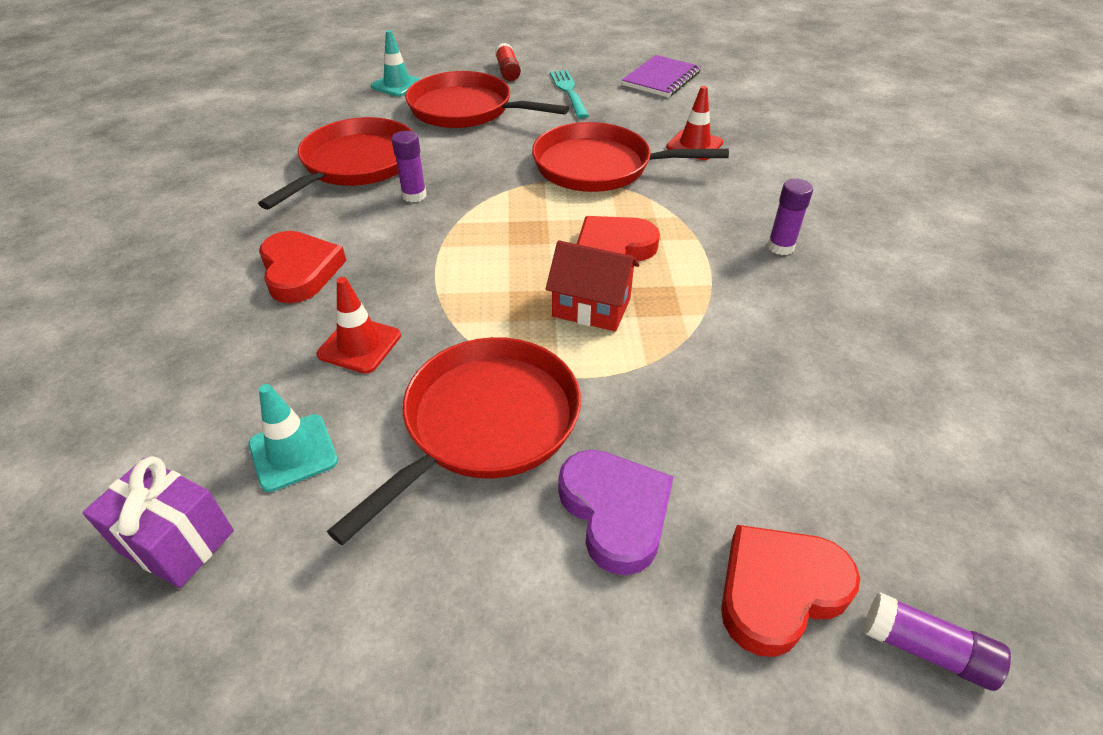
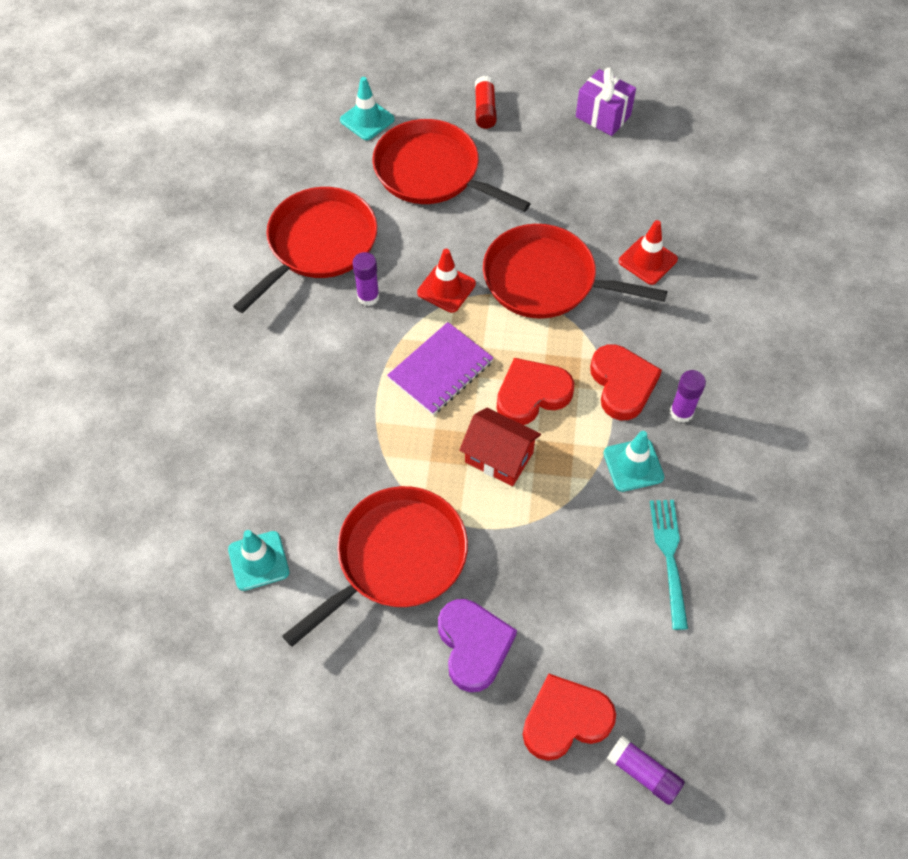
camera: 10 degrees right, 15 degrees up
purple gift [82,456,234,588] -> purple gift moved to [576,67,636,136]
red heart [259,231,346,303] -> red heart moved to [590,344,662,420]
red traffic cone [317,277,401,374] -> red traffic cone moved to [417,249,476,313]
turquoise fork [550,70,589,119] -> turquoise fork moved to [650,500,688,630]
purple notebook [622,55,701,97] -> purple notebook moved to [387,322,494,415]
none -> turquoise traffic cone [603,431,664,492]

